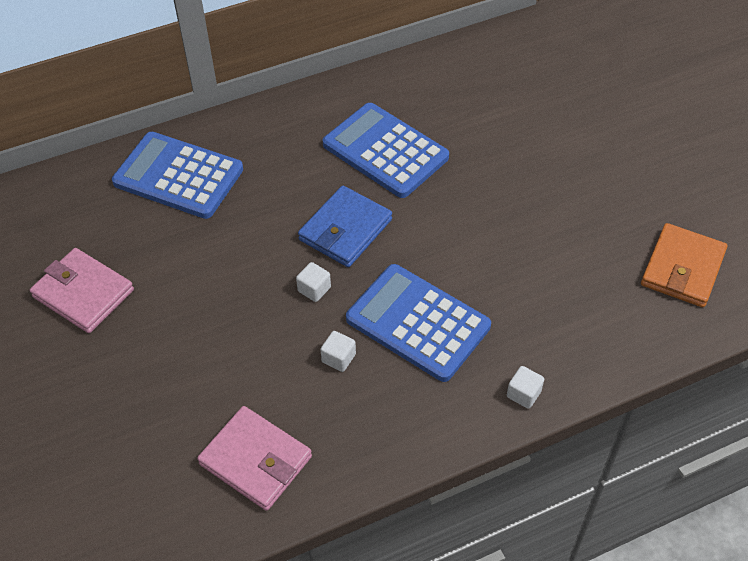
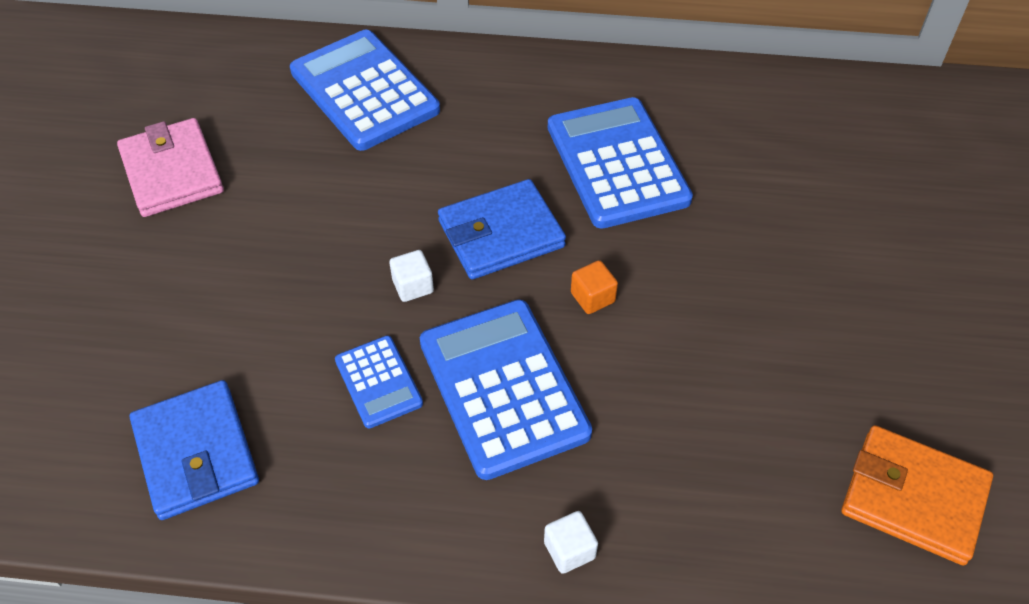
camera: 30 degrees right, 0 degrees up
pink wallet [197,406,312,511] -> blue wallet [130,380,259,520]
white cube [320,331,356,372] -> blue calculator [335,336,423,428]
orange wallet [641,223,727,307] -> orange wallet turned 60 degrees clockwise [841,425,993,566]
none -> orange cube [571,260,618,314]

